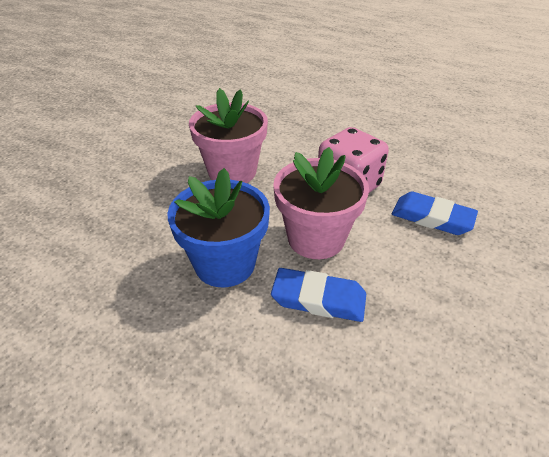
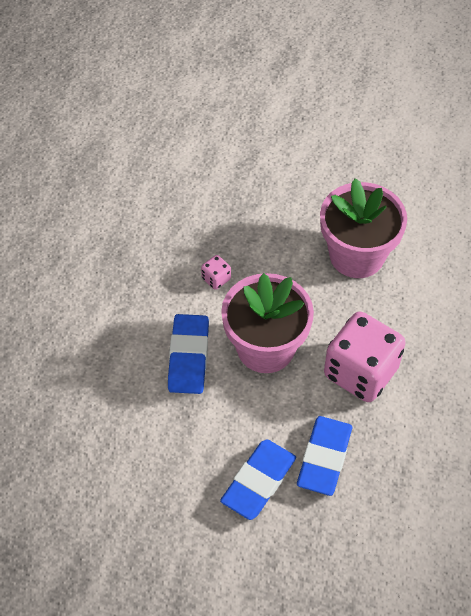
camera: 80 degrees right, 15 degrees up
blue flower pot [167,168,270,287] -> pink dice [201,255,231,290]
none -> blue eraser [220,439,296,520]

